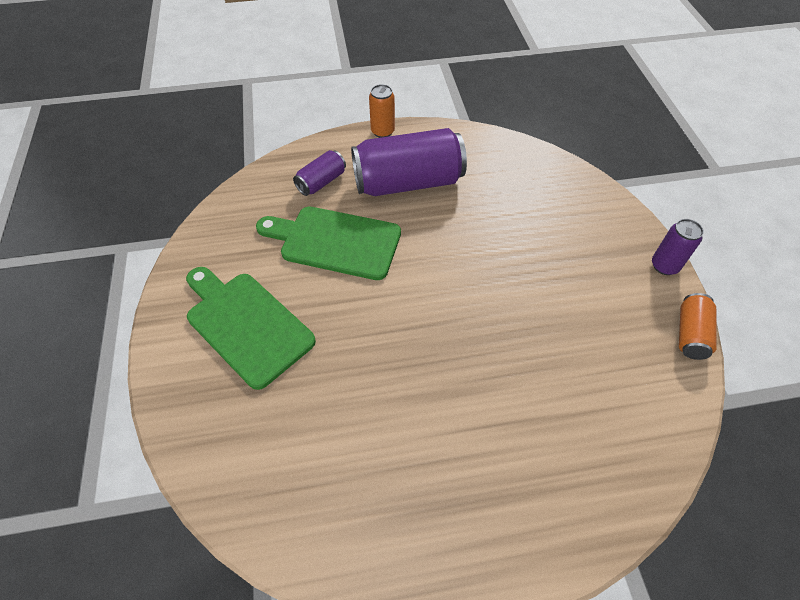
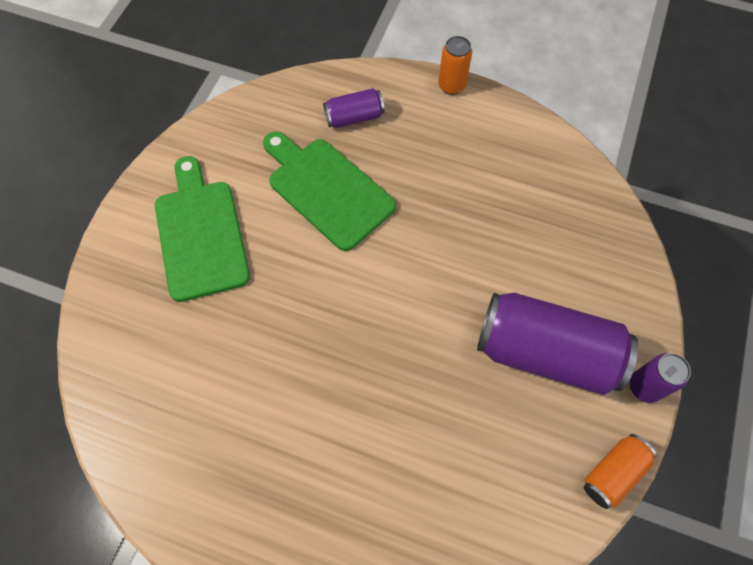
camera: 30 degrees right, 10 degrees up
purple can [351,128,467,196] -> purple can moved to [477,293,638,395]

